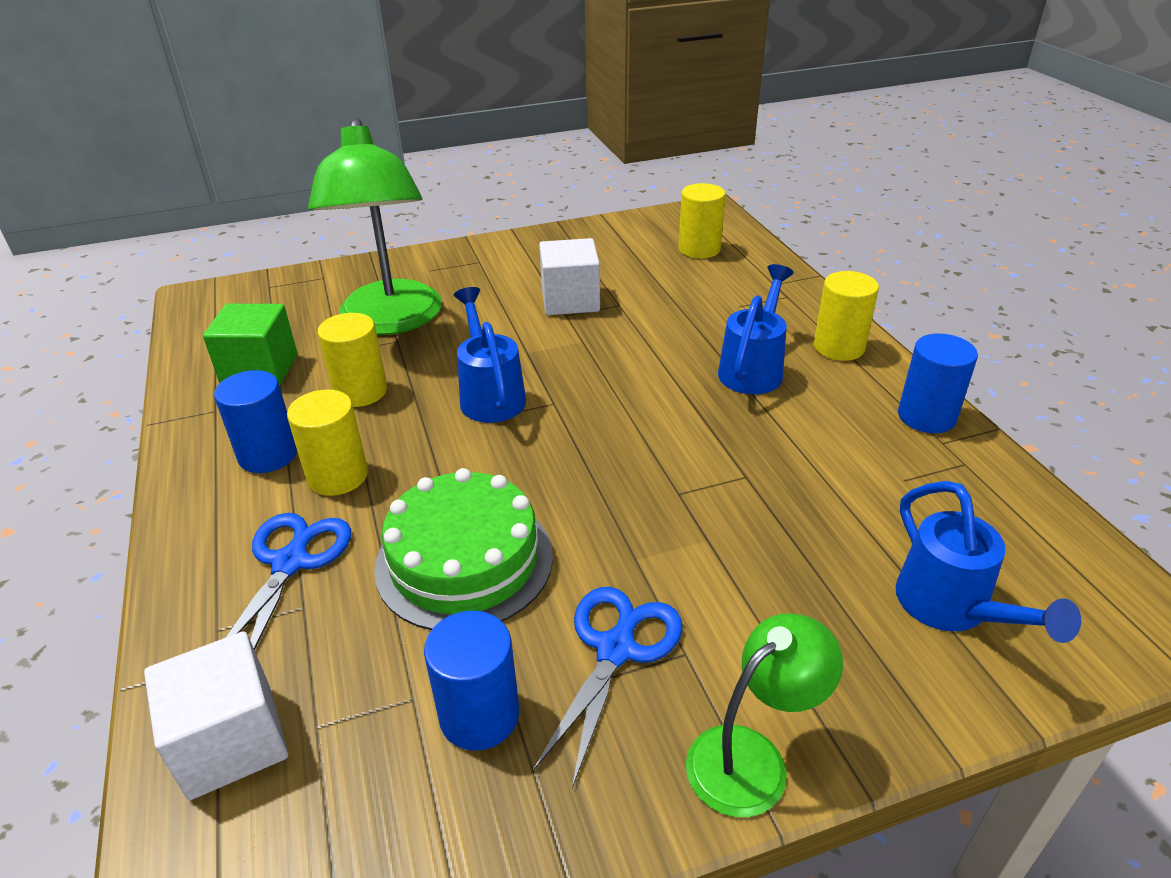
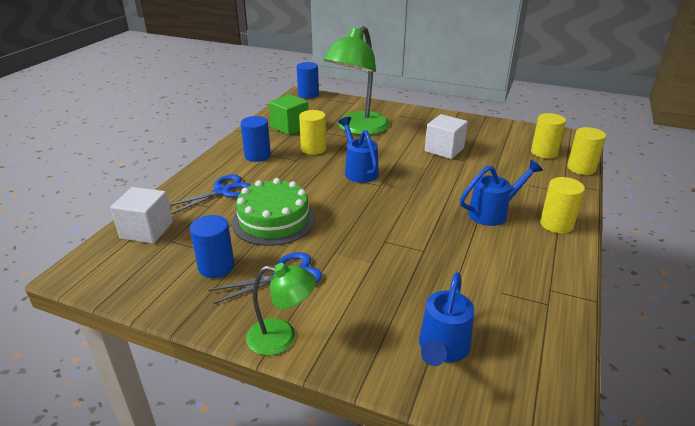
camera: 40 degrees right, 5 degrees down
yellow cylinder [287,389,368,496] -> yellow cylinder moved to [567,127,606,175]
blue watering can [454,287,526,423] -> blue watering can turned 45 degrees counterclockwise [338,117,379,183]
blue cylinder [898,333,978,433] -> blue cylinder moved to [297,62,319,99]

